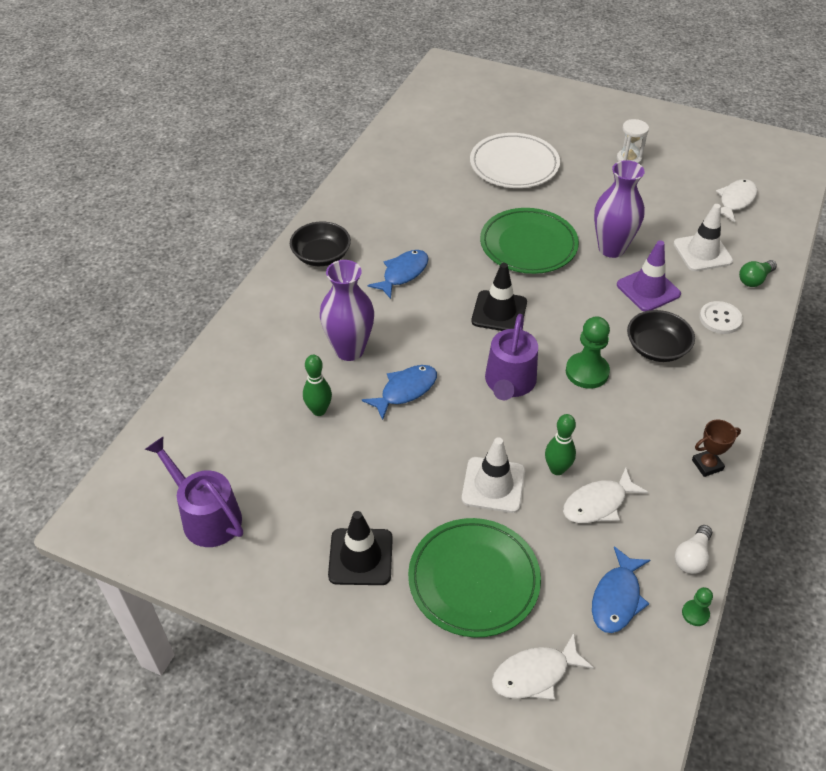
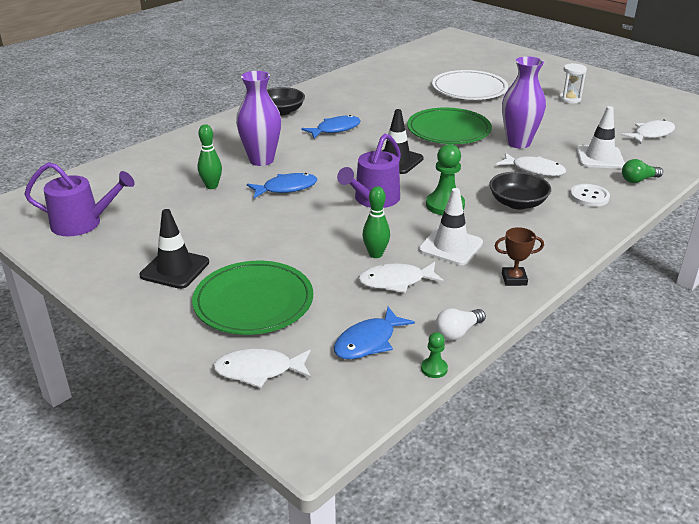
camera: 20 degrees right, 15 degrees down
purple watering can [145,437,243,547] -> purple watering can turned 120 degrees clockwise [24,162,135,236]
white traffic cone [462,437,525,513] -> white traffic cone moved to [419,188,483,265]
purple traffic cone [617,241,681,312] -> white fish [496,153,566,176]

